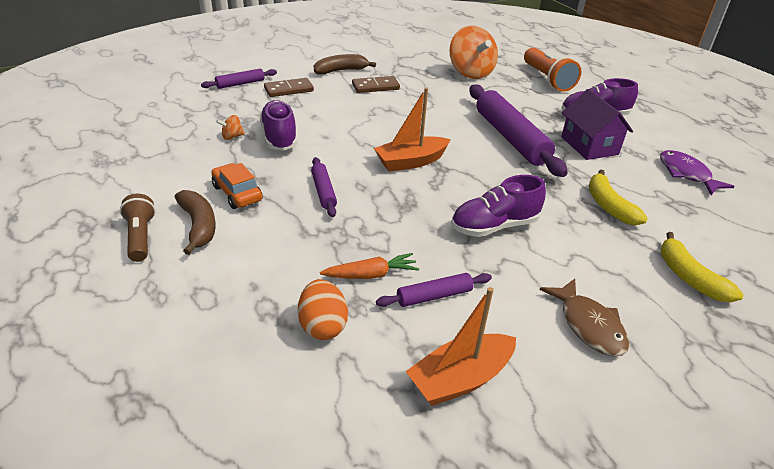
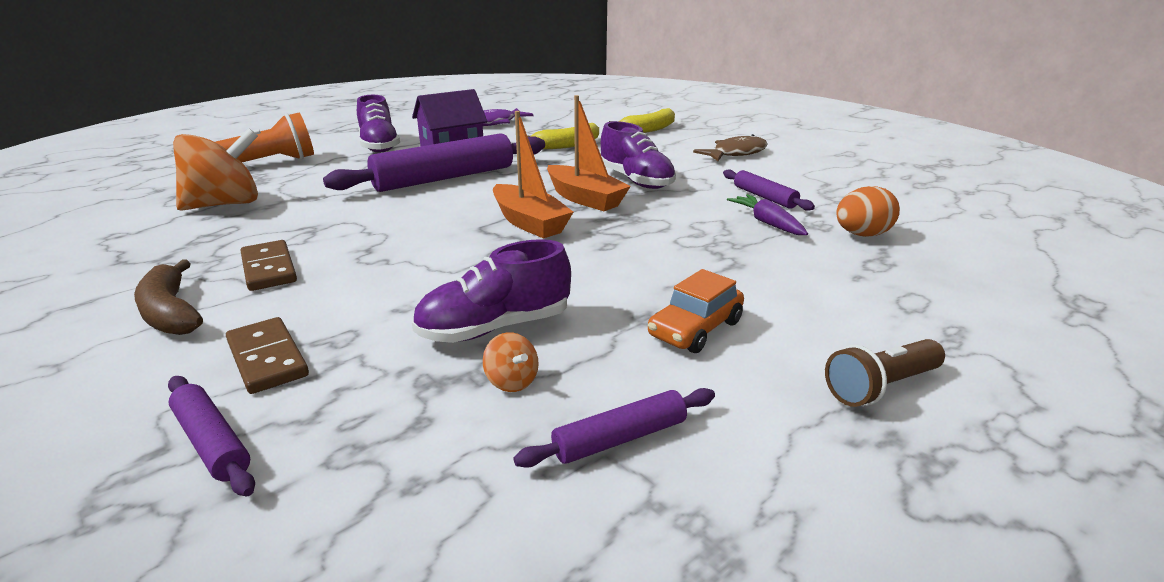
camera: 100 degrees left, 10 degrees down
brown banana [175,190,216,255] -> none
purple rolling pin [311,157,337,217] -> purple rolling pin moved to [513,388,715,468]
orange carrot [320,253,419,279] -> purple carrot [727,194,808,235]
orange boat [405,287,516,406] -> orange boat moved to [547,95,631,211]

